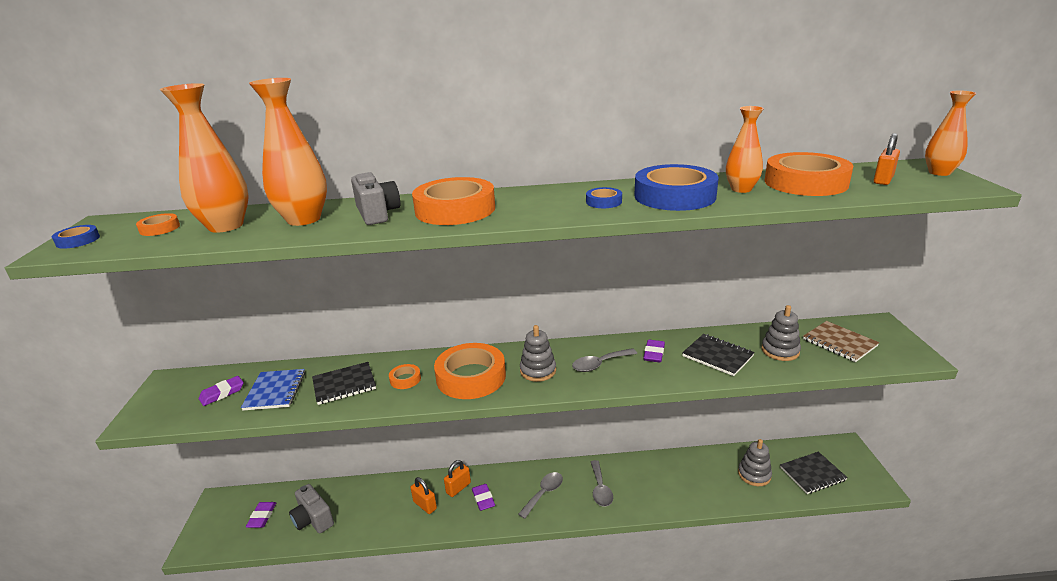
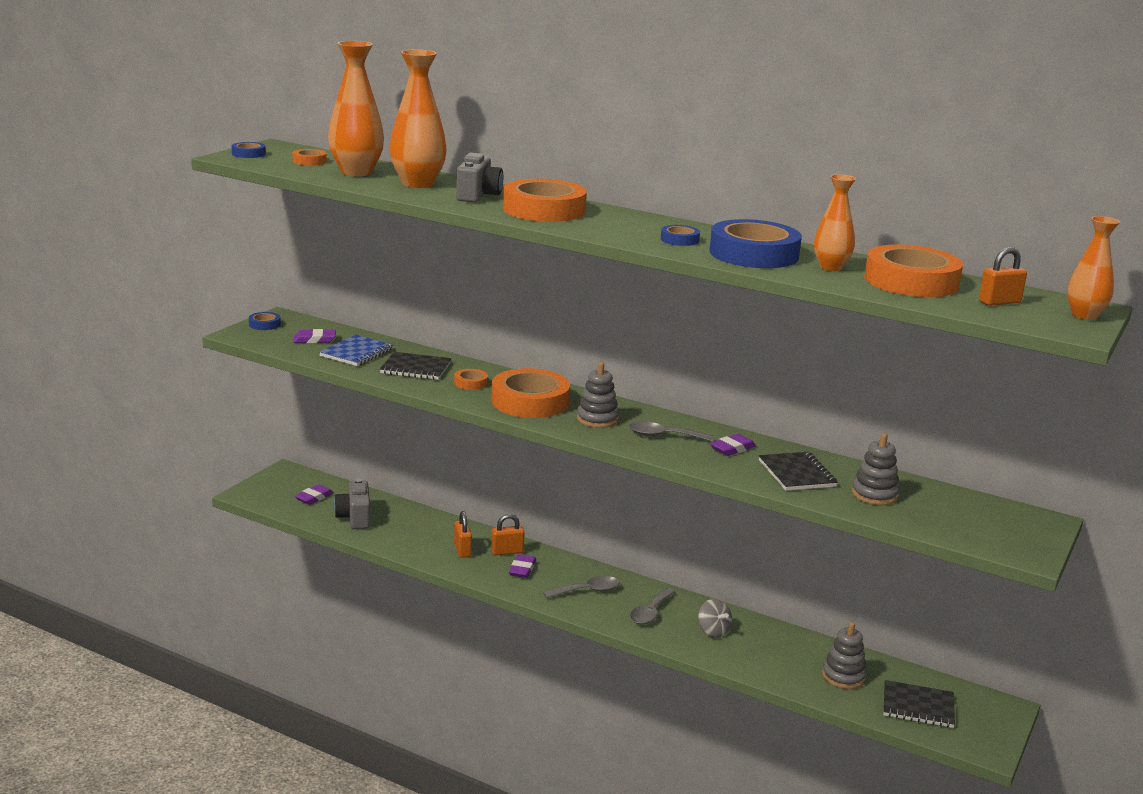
camera: 30 degrees right, 5 degrees down
brown notebook [803,321,879,362] -> none
none -> blue tape [249,312,281,330]
none -> grey spinning top [698,599,732,638]

